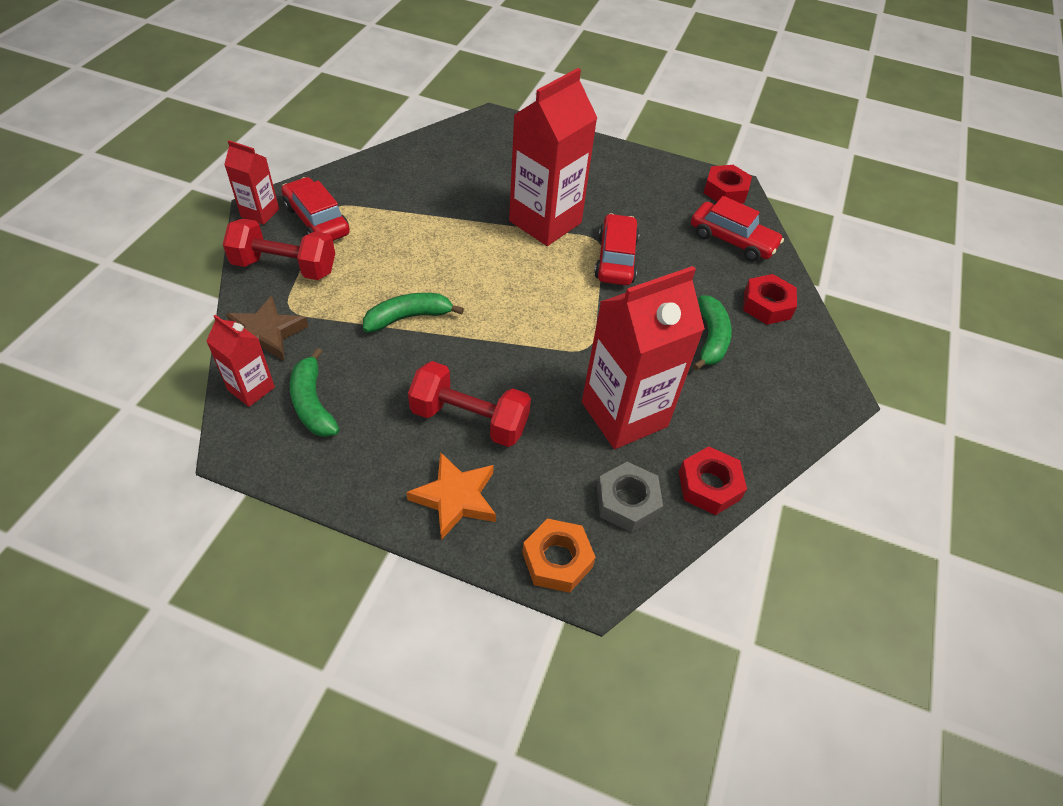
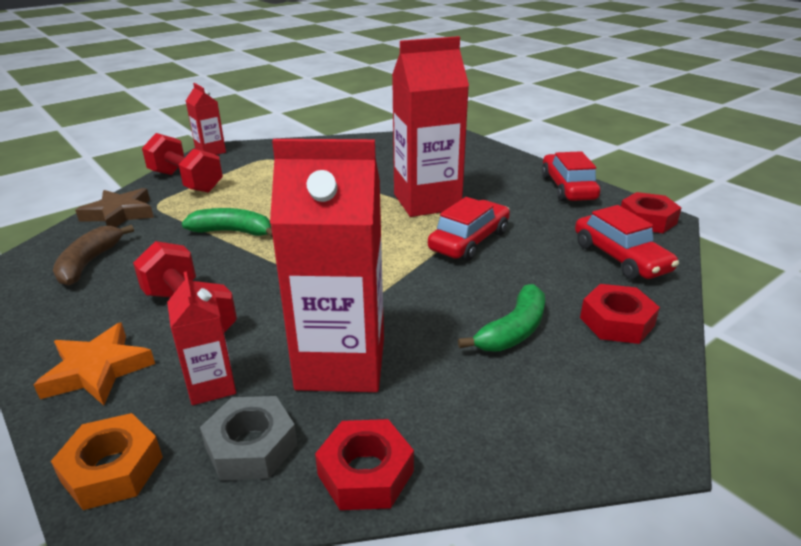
camera: 35 degrees right, 20 degrees down
red carton [206,315,275,407] -> red carton moved to [167,271,236,405]
red car [281,177,350,241] -> red car moved to [542,151,600,201]
green banana [290,348,339,437] -> brown banana [53,225,134,286]

